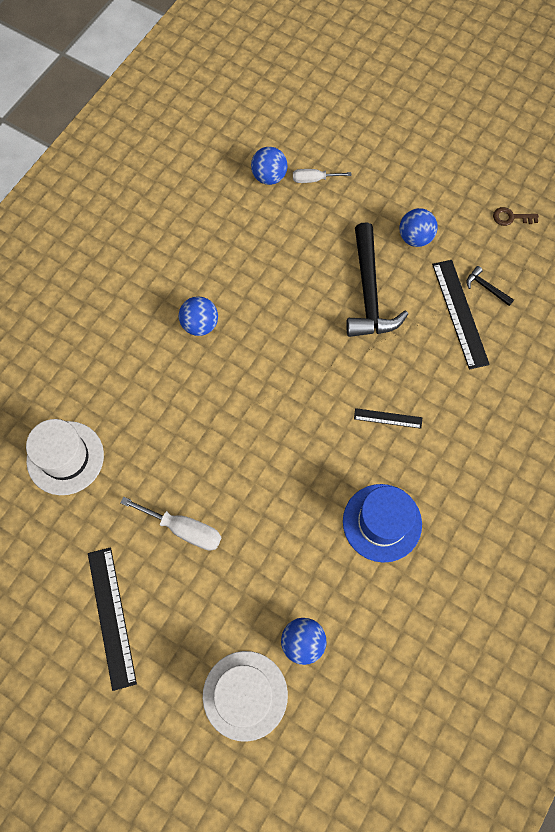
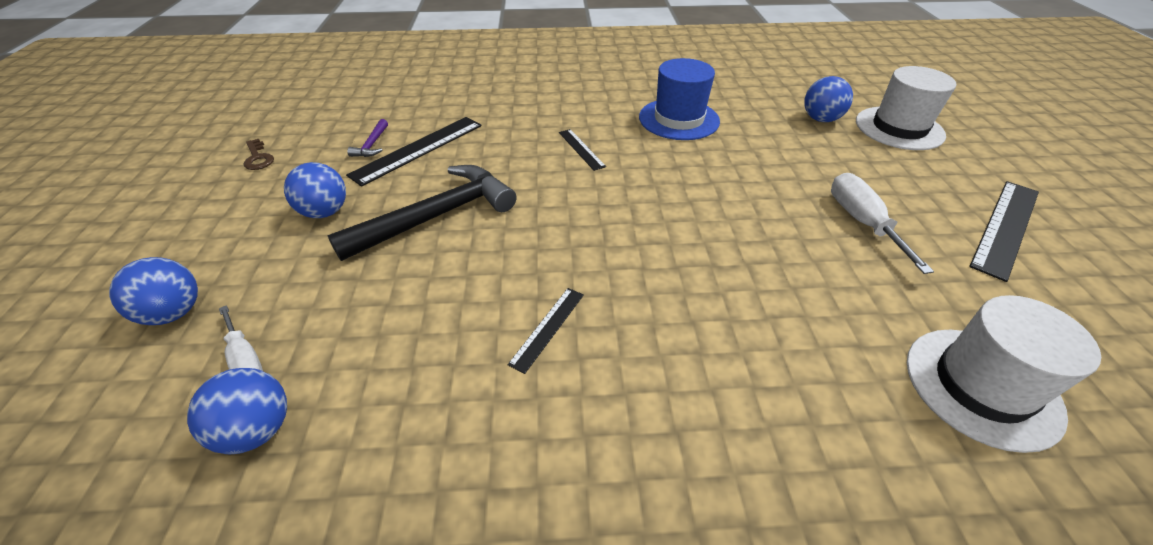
camera: 125 degrees left, 25 degrees down
blue ball [179,296,218,336] -> blue ball moved to [109,257,198,325]
black hammer [466,266,514,306] -> purple hammer [347,119,388,157]
none -> black ruler [508,288,584,374]

